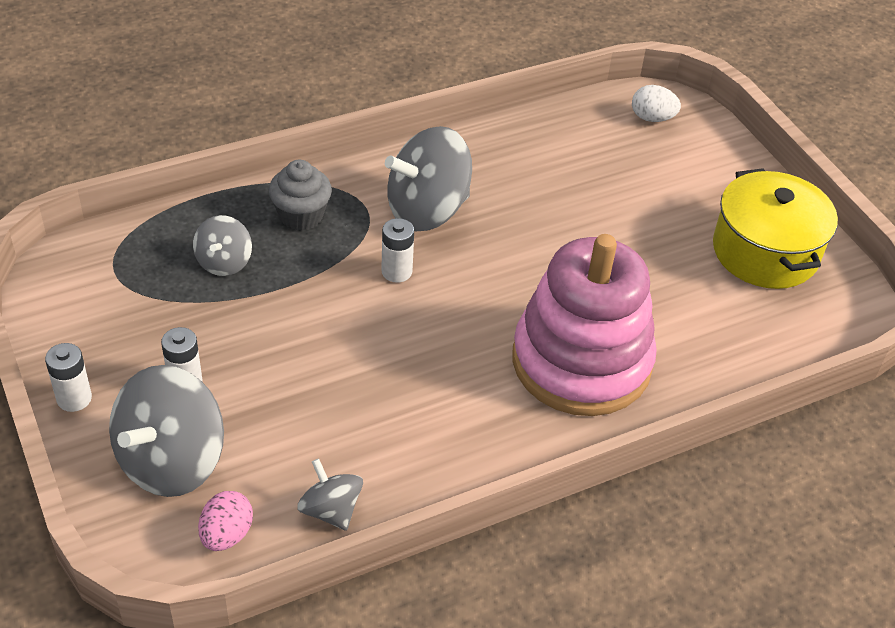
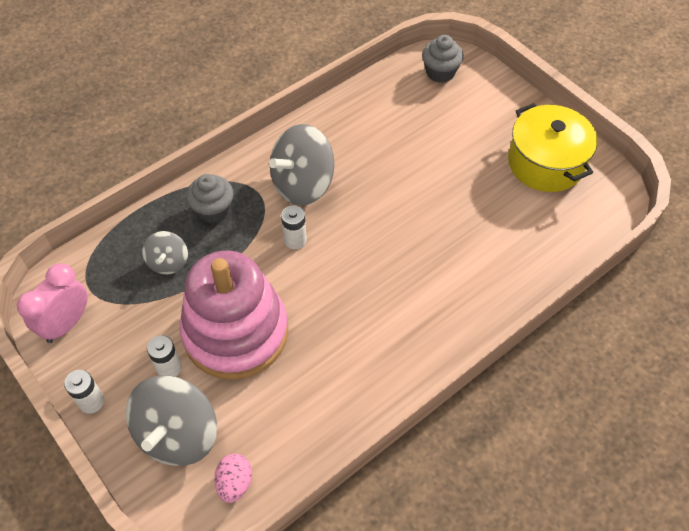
camera: 10 degrees left, 10 degrees up
grey spinning top [297,458,363,531] -> none
pink stacking toy [512,234,657,416] -> pink stacking toy moved to [180,251,288,380]
white egg [632,85,681,122] -> grey cupcake [422,35,464,83]
none -> pink clock [17,264,88,343]

